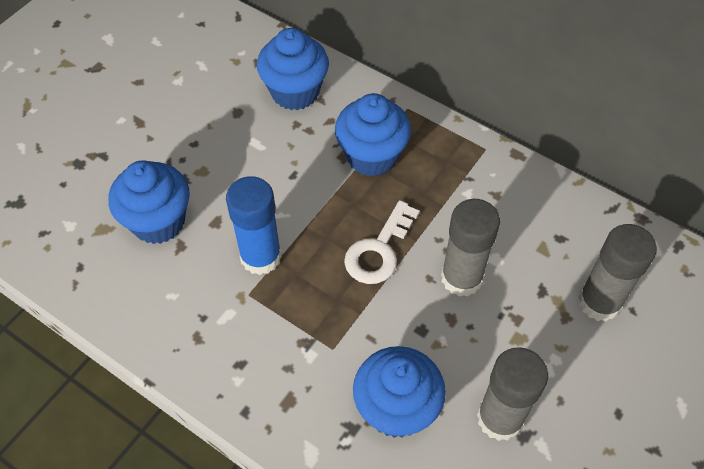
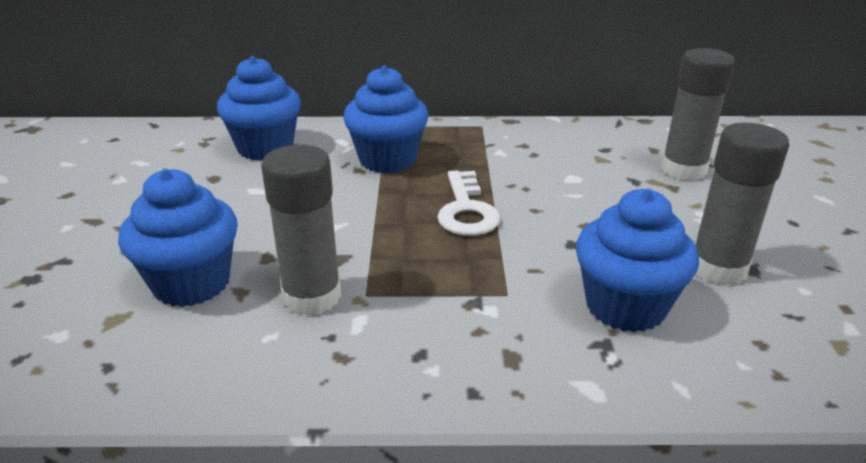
camera: 35 degrees left, 25 degrees down
blue glue stick [226,176,282,275] -> none
grey glue stick [441,199,500,297] -> grey glue stick moved to [261,145,341,316]

